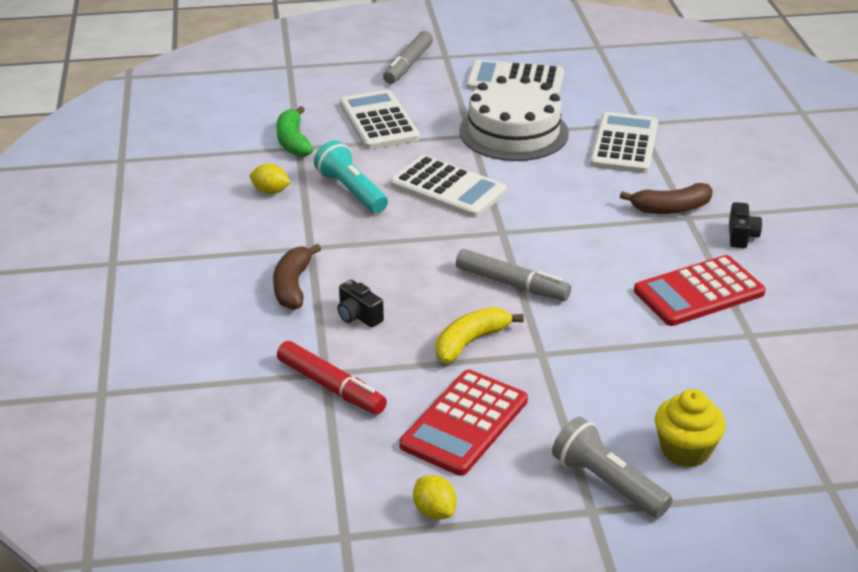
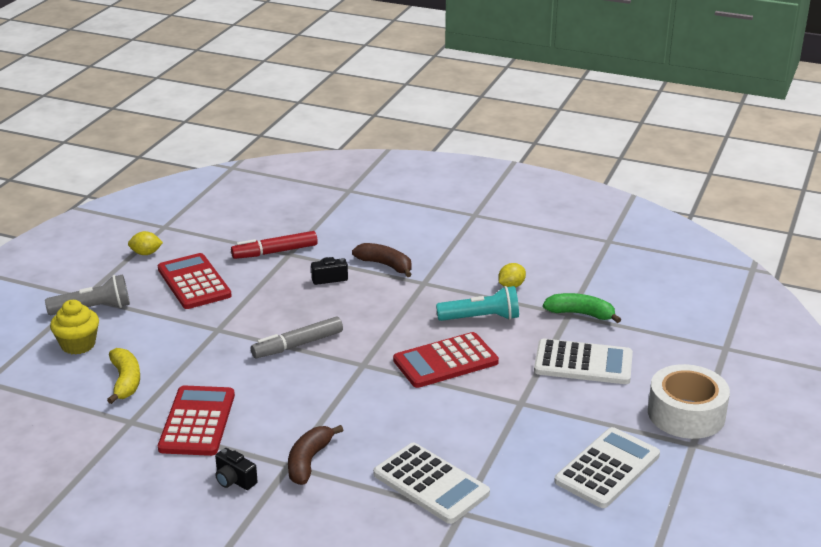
camera: 120 degrees right, 5 degrees down
grey marker [383,31,433,84] -> white tape [648,364,730,439]
white calculator [390,155,507,218] -> red calculator [393,332,499,388]
yellow banana [436,307,524,364] -> yellow banana moved to [107,348,140,404]
white cake [459,76,569,161] -> none

